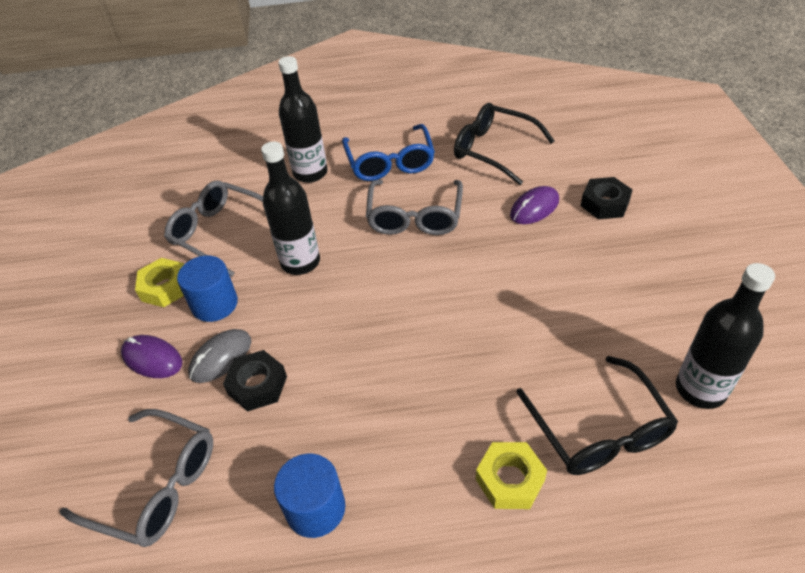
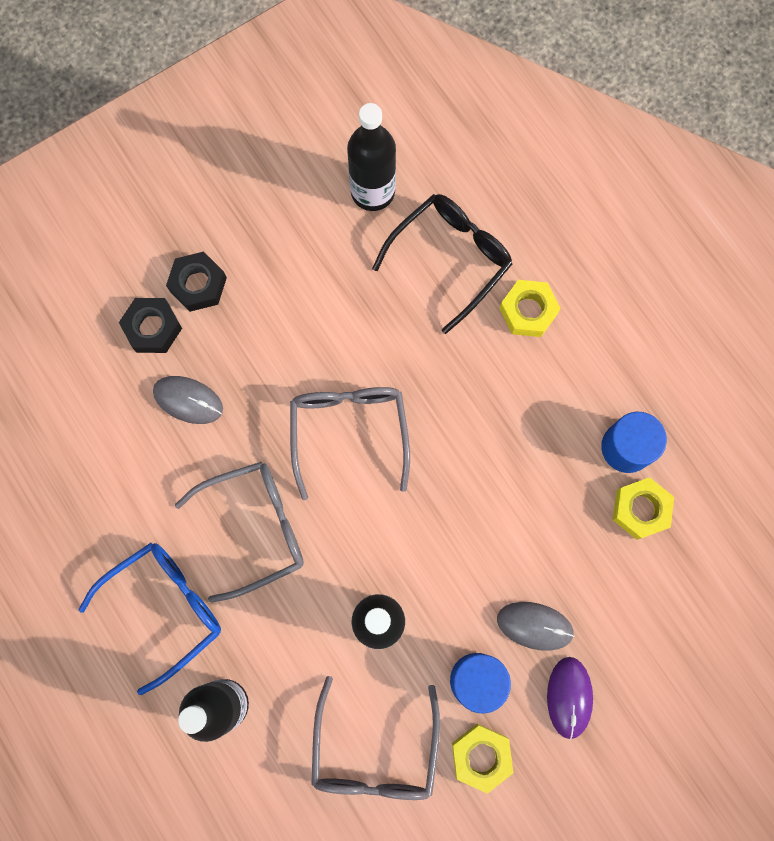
camera: 120 degrees left, 30 degrees up
grey glasses [60,409,213,547] -> grey glasses moved to [290,387,410,500]
black nut [223,350,287,412] -> black nut moved to [166,252,227,312]
black glasses [454,103,555,185] -> none
purple mouse [510,186,559,224] -> grey mouse [153,376,223,424]
none -> yellow nut [613,477,674,540]

